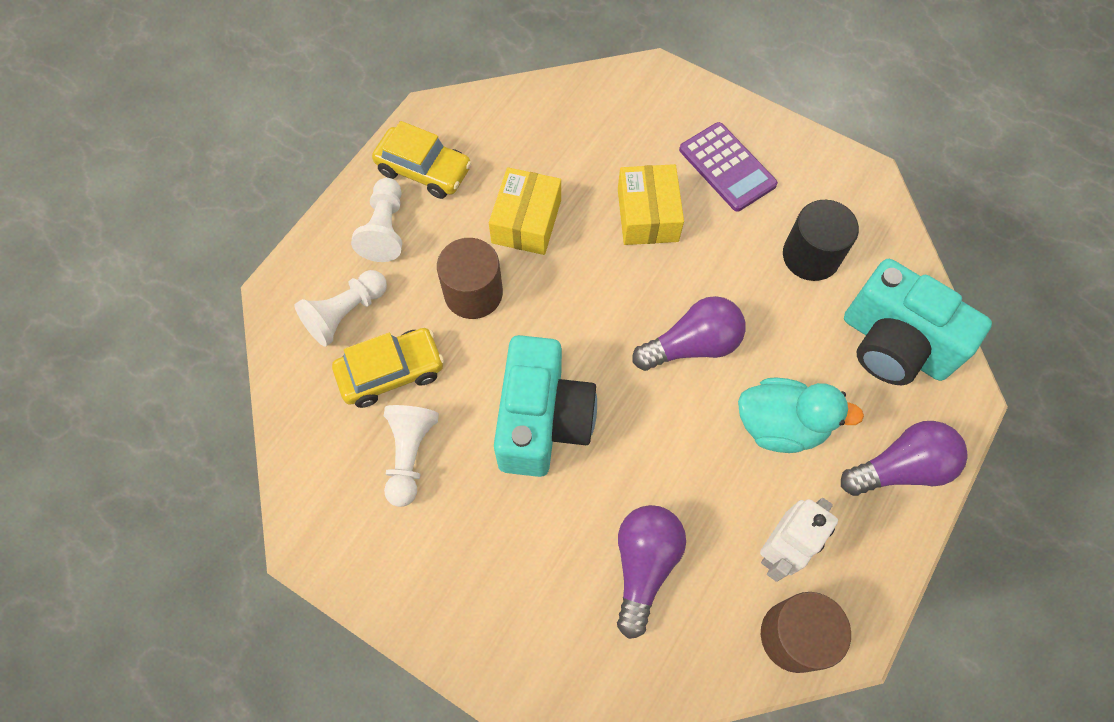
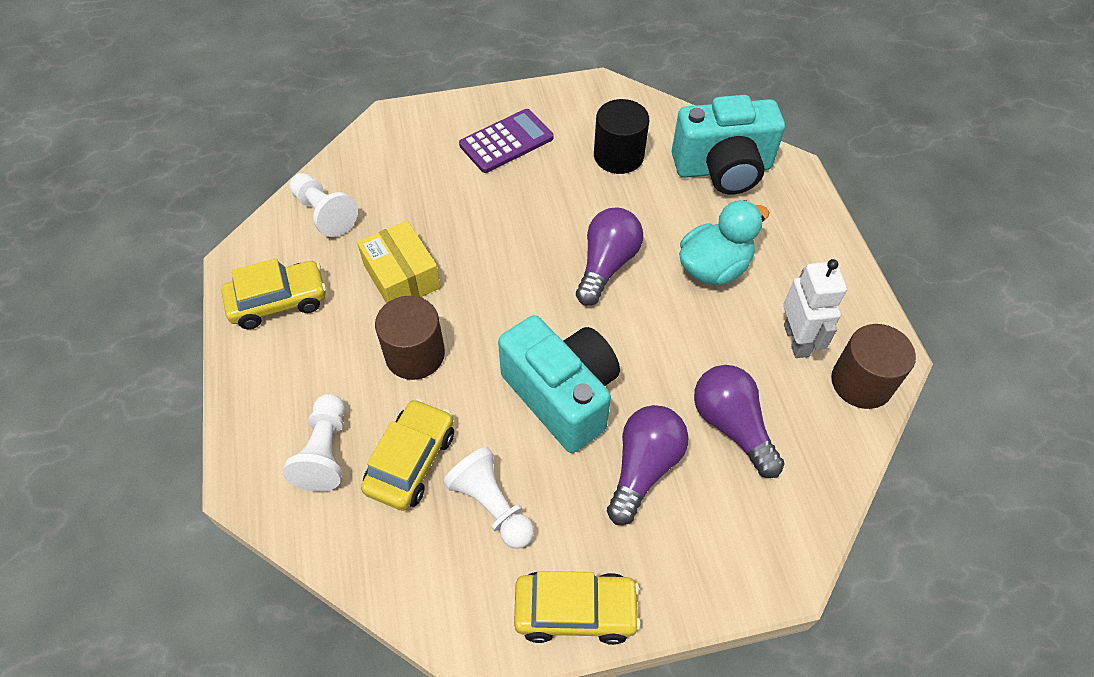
camera: 45 degrees left, 10 degrees down
white pawn [351,178,402,262] -> white pawn moved to [289,173,358,237]
yellow box [618,164,684,245] -> none
purple calculator [679,122,778,212] -> purple calculator turned 45 degrees counterclockwise [459,109,553,173]
purple light bulb [841,421,968,496] -> purple light bulb moved to [607,405,689,525]
none -> yellow car [514,571,641,645]

